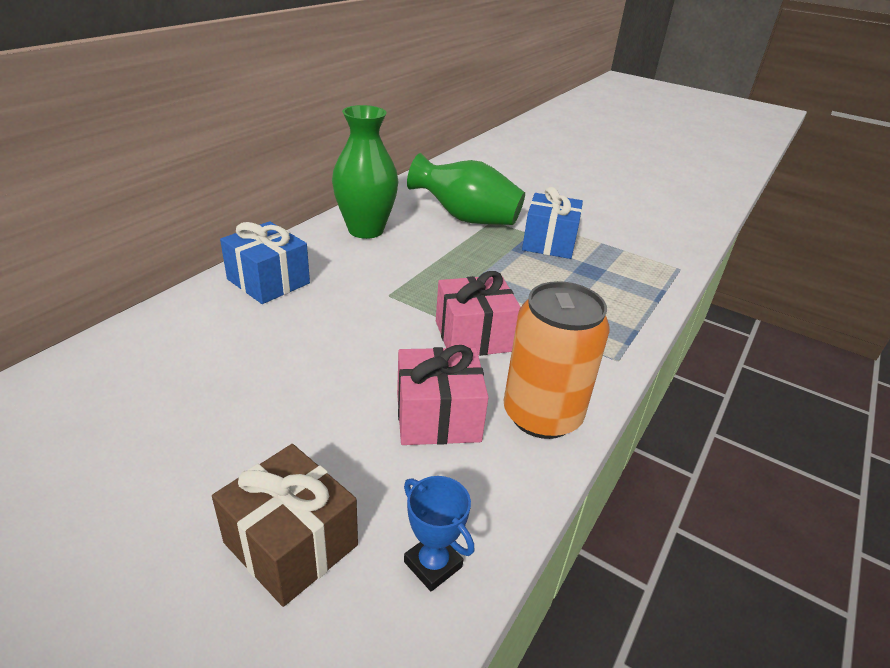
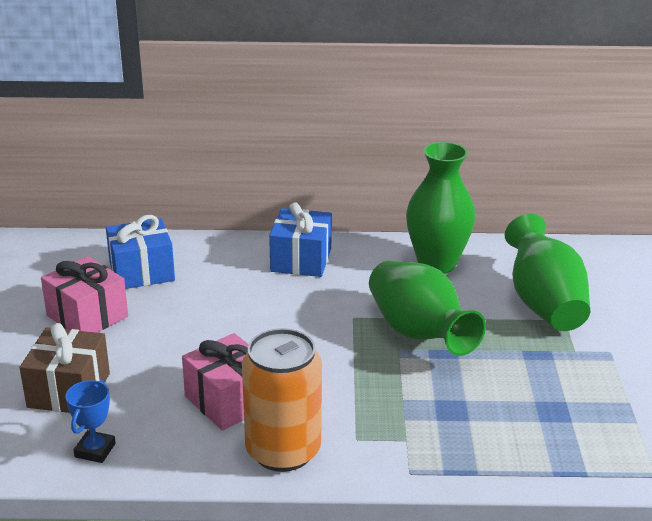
camera: 60 degrees right, 5 degrees down
pink gift [436,271,521,356] -> pink gift moved to [41,256,128,333]
blue gift [522,187,583,259] -> blue gift moved to [106,215,175,289]
none -> green vase [369,261,486,356]

